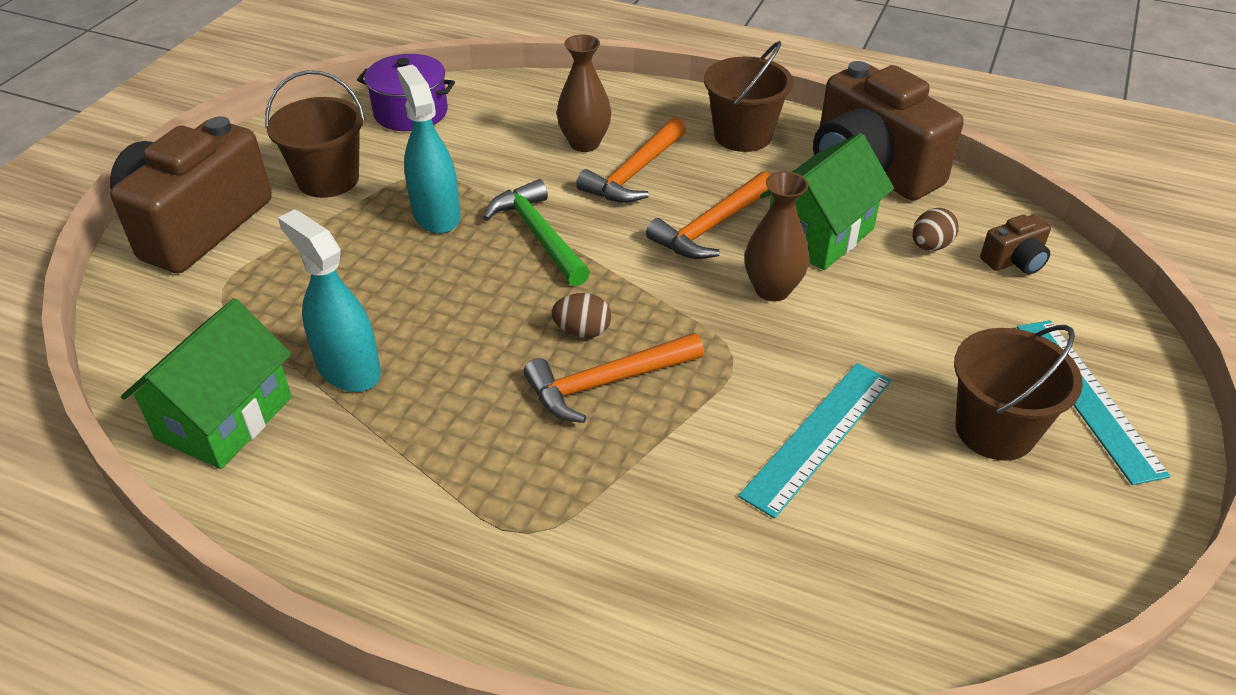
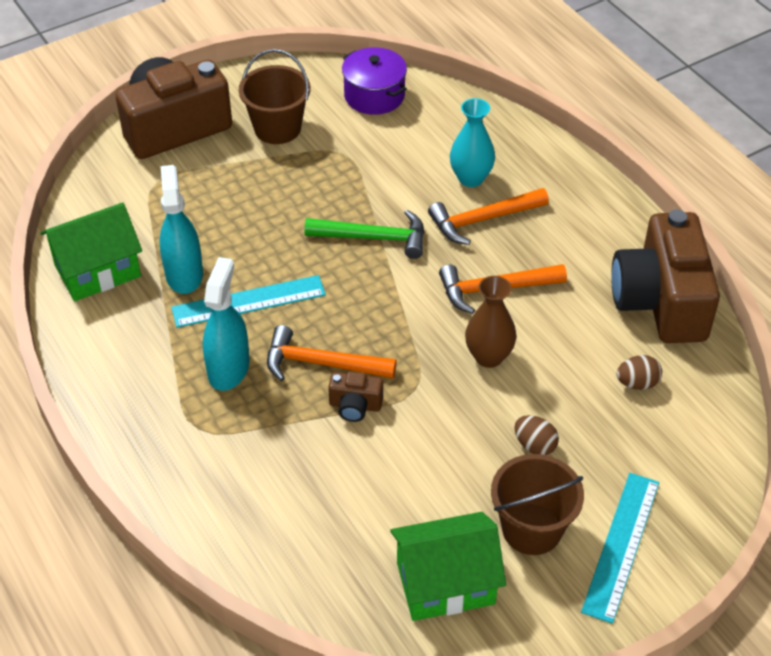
camera: 35 degrees right, 5 degrees up
turquoise spray bottle [397,65,461,234] -> turquoise spray bottle moved to [203,257,250,391]
green hammer [483,179,590,286] -> green hammer turned 90 degrees clockwise [304,210,424,259]
brown egg [551,293,611,338] -> brown egg moved to [515,415,559,455]
brown vase [557,35,611,152] -> turquoise vase [450,98,495,187]
brown bucket [704,41,793,152] -> none
turquoise ruler [738,363,891,519] -> turquoise ruler moved to [171,275,326,328]
green house [760,133,894,270] -> green house moved to [390,512,506,621]
brown camera [980,214,1051,274] -> brown camera moved to [328,371,383,422]

